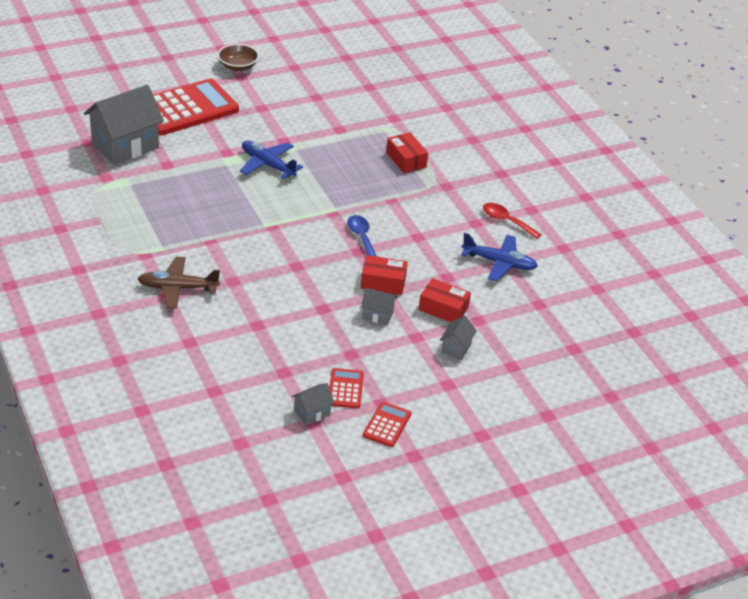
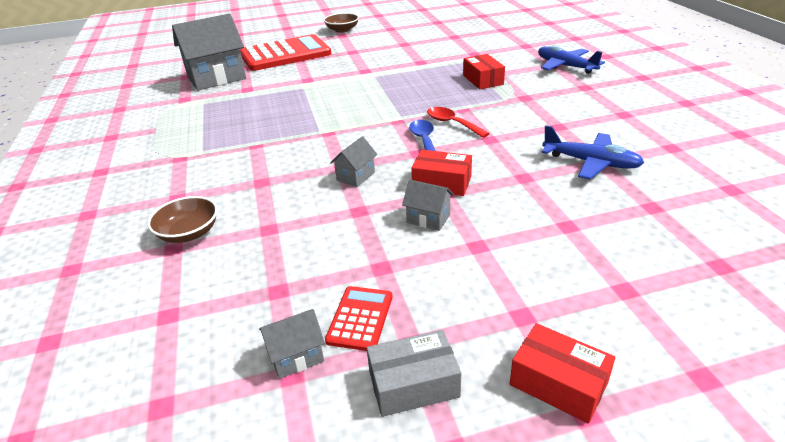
camera: 15 degrees right, 5 degrees down
brown plane [138,257,220,309] -> none
blue plane [240,141,303,179] -> blue plane moved to [538,46,605,74]
red calculator [363,402,411,447] -> grey box [367,330,461,417]
red box [419,278,471,322] -> red box moved to [510,323,615,424]
grey house [440,316,477,360] -> grey house moved to [330,136,377,187]
red spoon [483,203,542,239] -> red spoon moved to [427,107,490,138]
none -> brown bowl [147,196,218,243]

